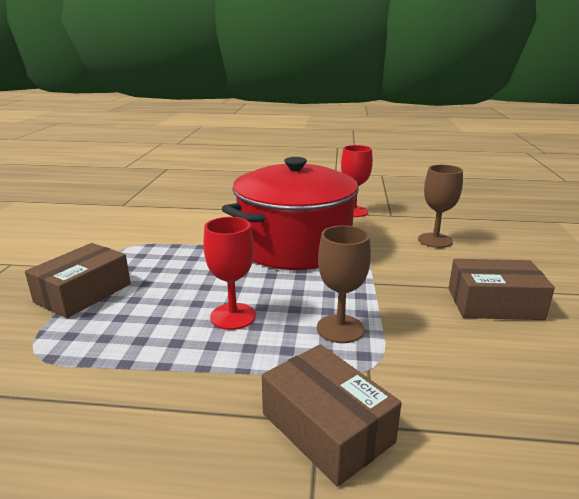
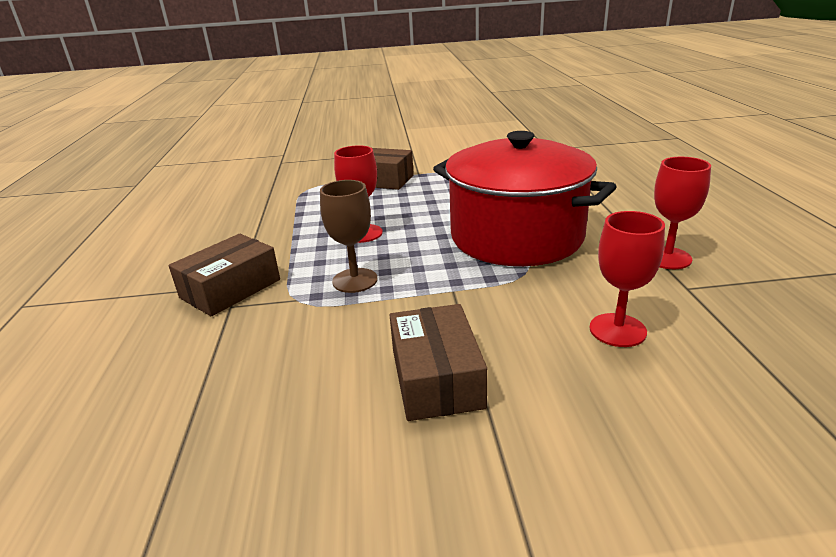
camera: 80 degrees right, 5 degrees up
brown goblet [418,165,463,248] -> red goblet [589,211,665,347]

